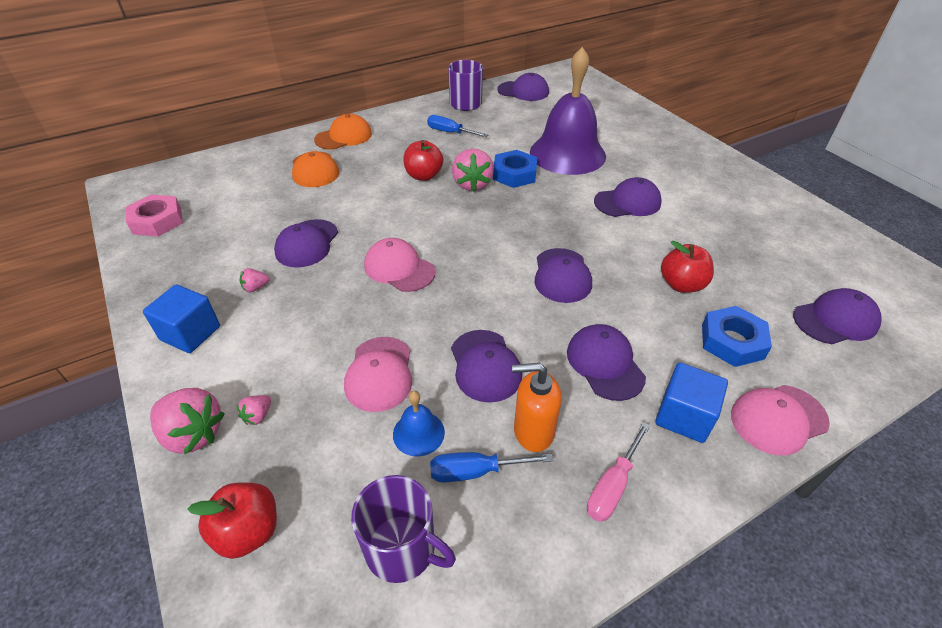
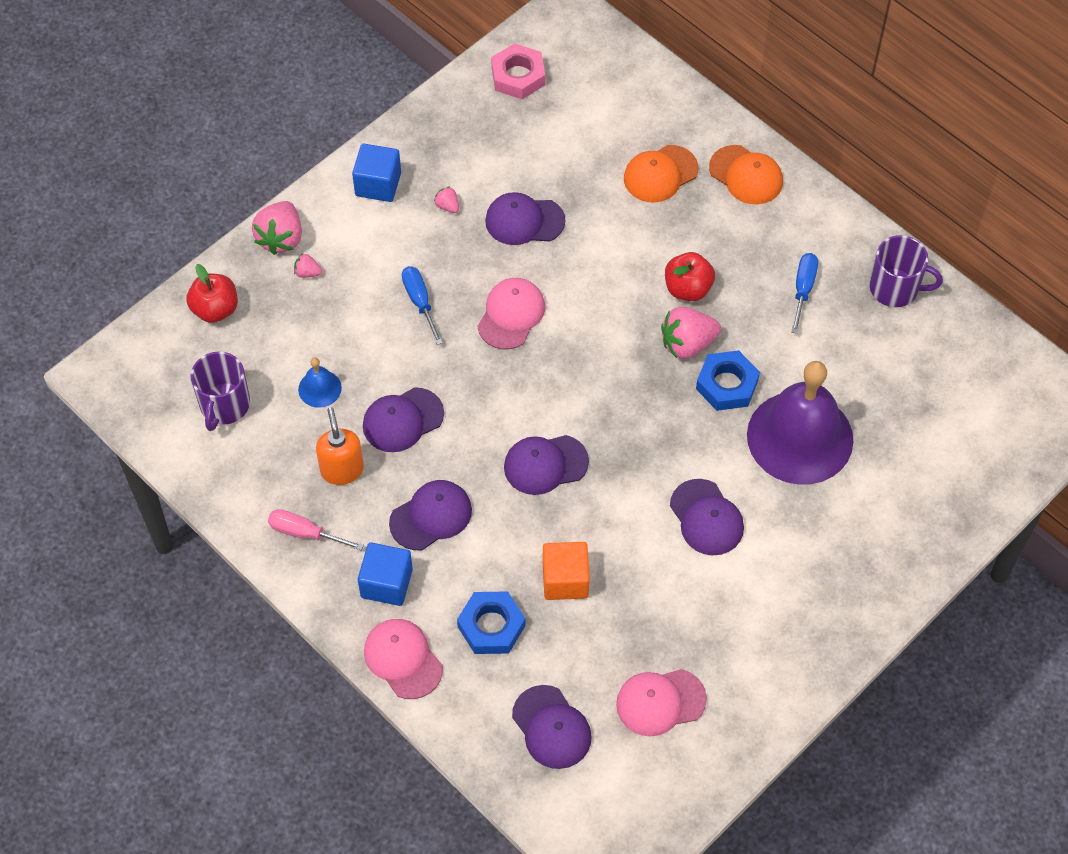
camera: 75 degrees right, 15 degrees up
pink cap [344,337,412,412] -> pink cap moved to [616,669,707,736]
blue screwdriver [430,452,553,482] -> blue screwdriver moved to [402,266,443,345]
purple cap [497,73,549,101] -> none
red apple [661,241,714,293] -> orange cube [543,542,590,600]

